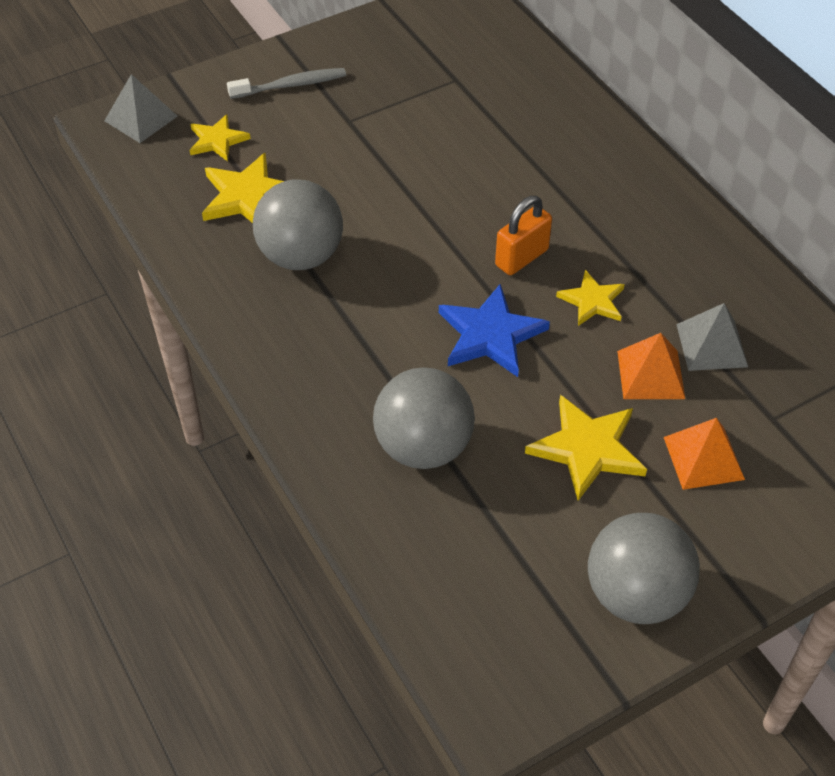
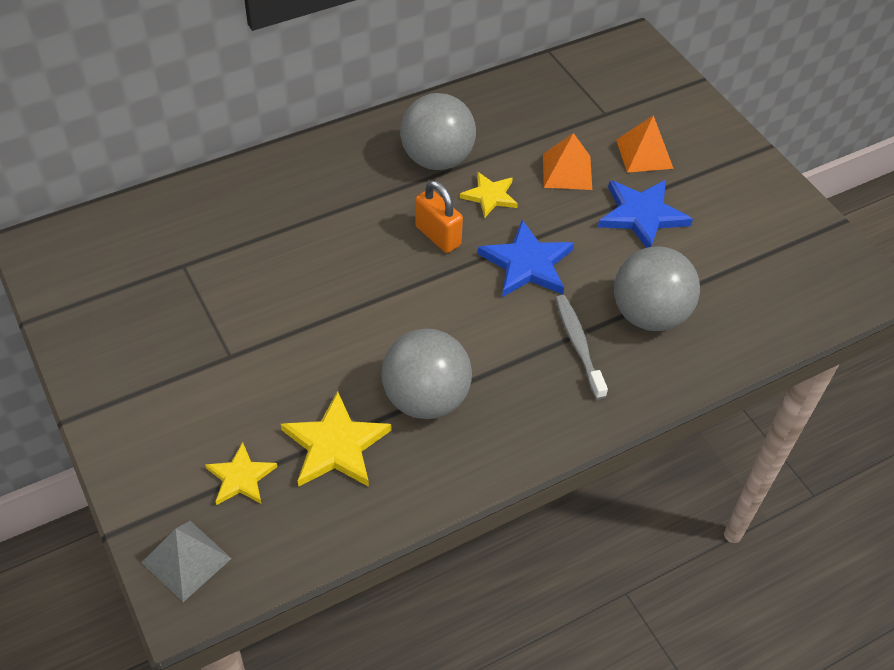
camera: 90 degrees left, 0 degrees up
grey toothbrush [227,68,346,99] -> grey toothbrush moved to [555,295,608,400]
yellow star [525,395,647,501] -> blue star [598,180,693,248]
grey ball [588,513,700,624] -> grey ball moved to [400,93,476,170]
grey pyramid [676,303,748,371] -> none

